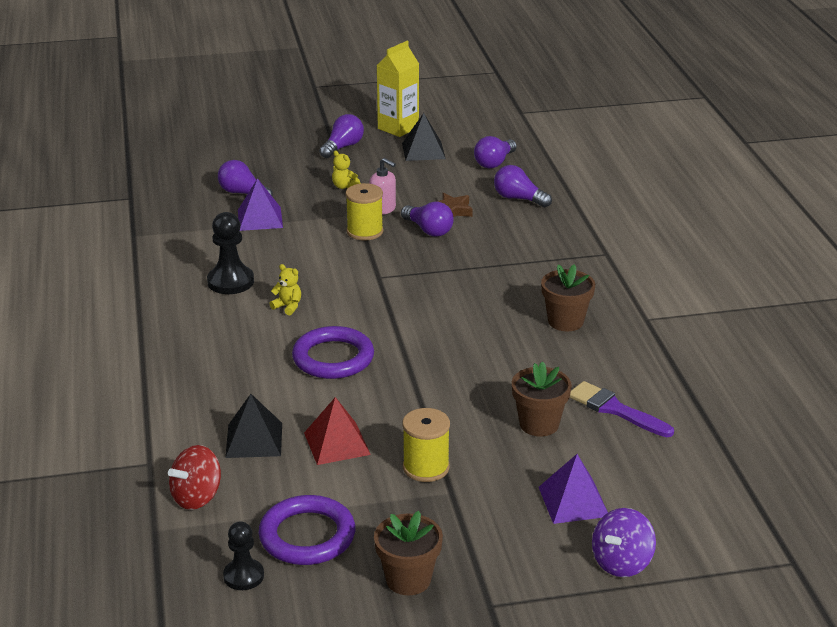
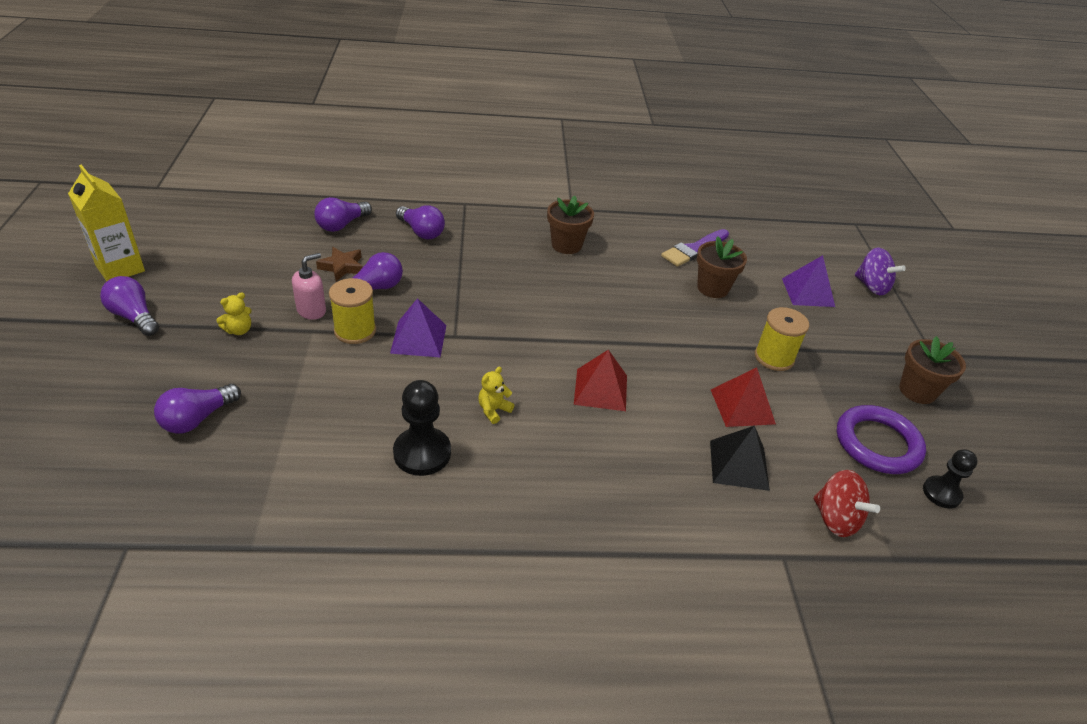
camera: 85 degrees left, 10 degrees up
purple pyramid [238,178,283,231] -> purple pyramid moved to [390,298,446,357]
purple ring [292,326,374,379] -> red pyramid [574,350,627,411]
black pyramid [402,113,446,161] -> none
purple light bulb [474,136,517,169] -> purple light bulb moved to [396,205,445,239]

